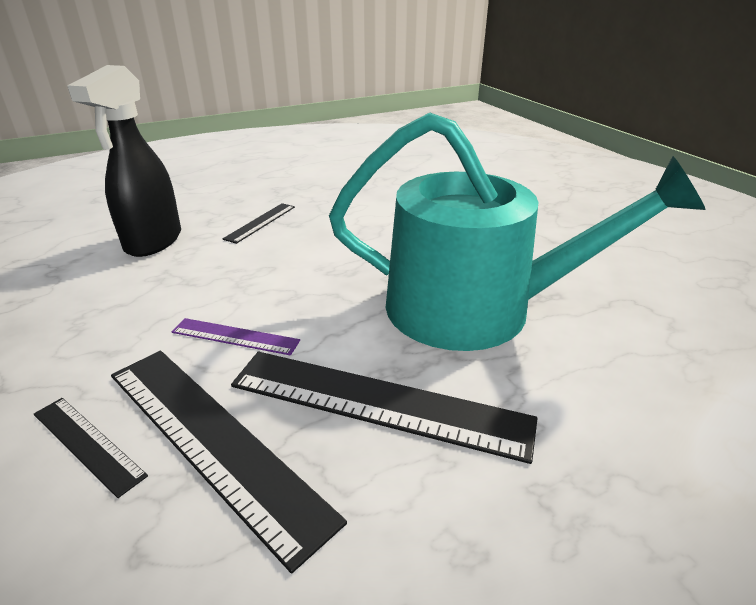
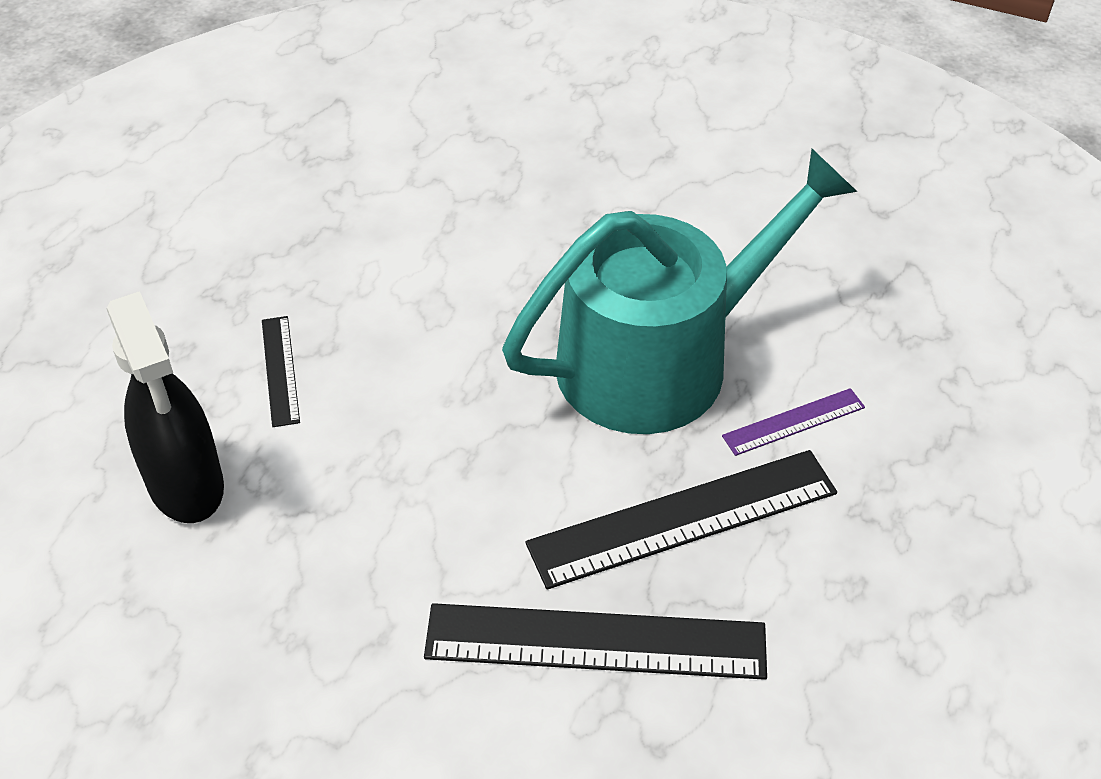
camera: 40 degrees left, 15 degrees up
black ruler [34,398,148,498] -> none
purple ruler [171,318,300,355] -> purple ruler moved to [722,388,865,456]

